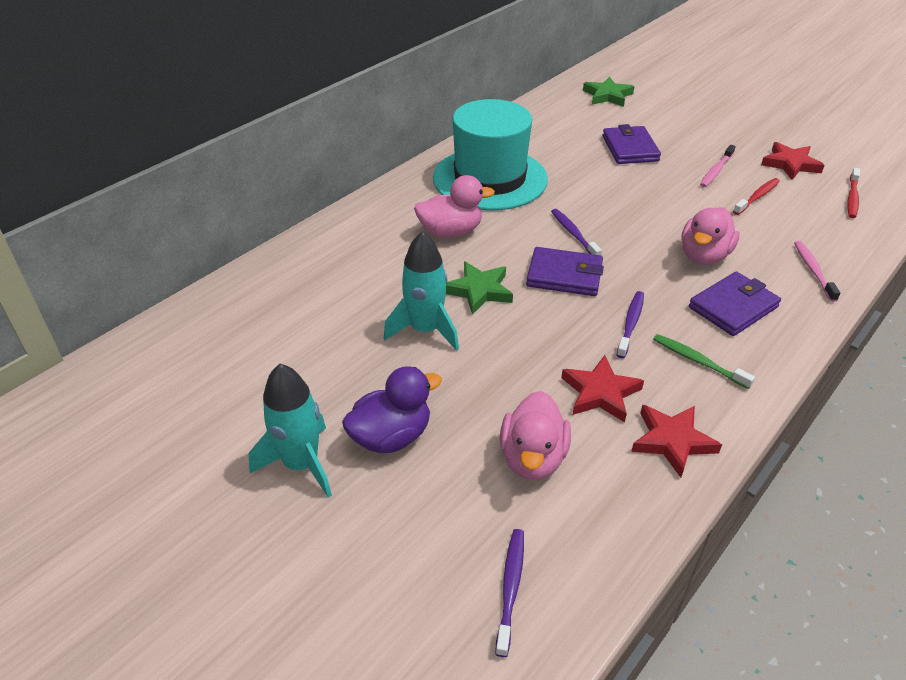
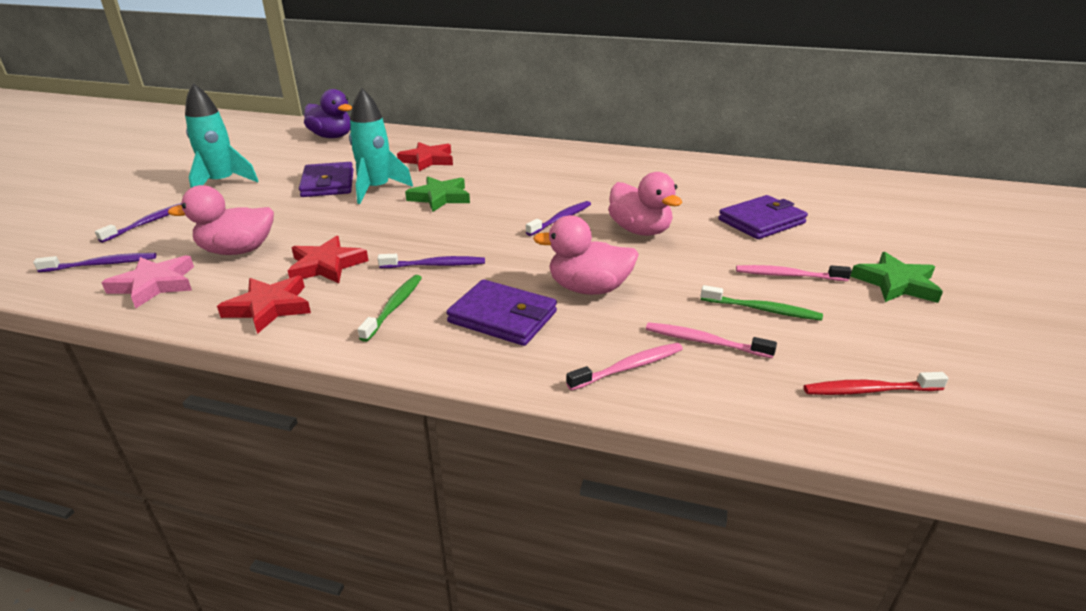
camera: 65 degrees right, 10 degrees down
purple duck [342,366,442,453] -> purple duck moved to [304,89,352,138]
pink duck [414,175,495,238] -> pink duck moved to [608,172,682,236]
turquoise hat [433,99,548,211] -> none
purple wallet [526,247,604,296] -> purple wallet moved to [299,162,353,197]
green star [583,76,634,107] -> green star moved to [850,252,943,303]
red toothbrush [733,178,780,215] -> green toothbrush [701,285,823,321]
red star [761,142,825,180] -> red star moved to [397,142,453,171]
none -> purple toothbrush [95,203,182,243]
none -> pink star [101,255,194,308]
none -> pink toothbrush [646,322,777,358]

